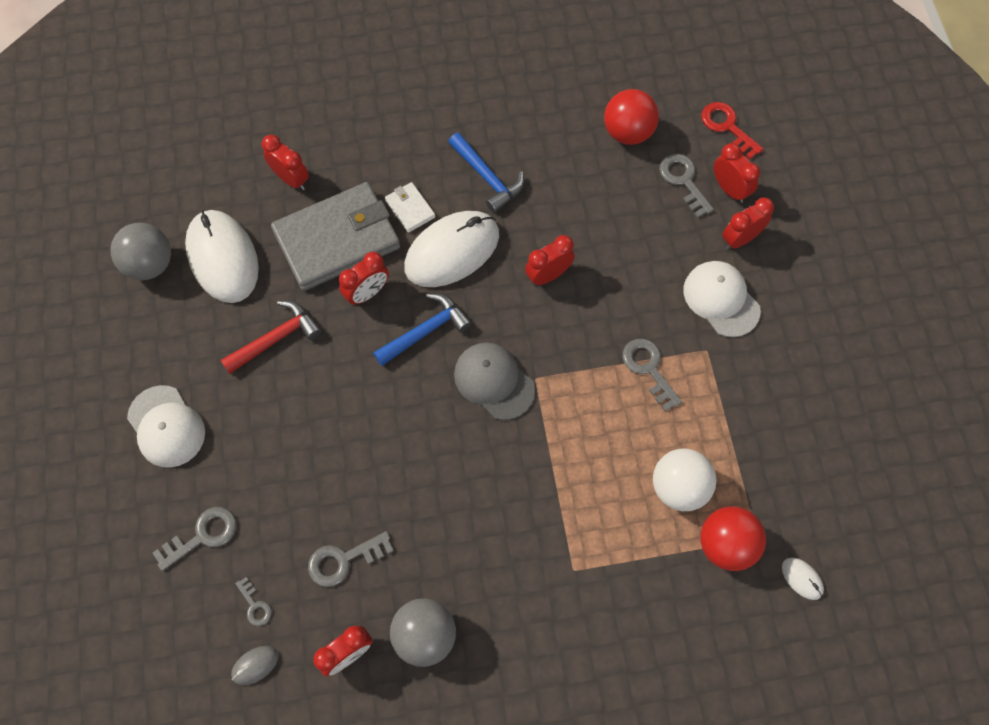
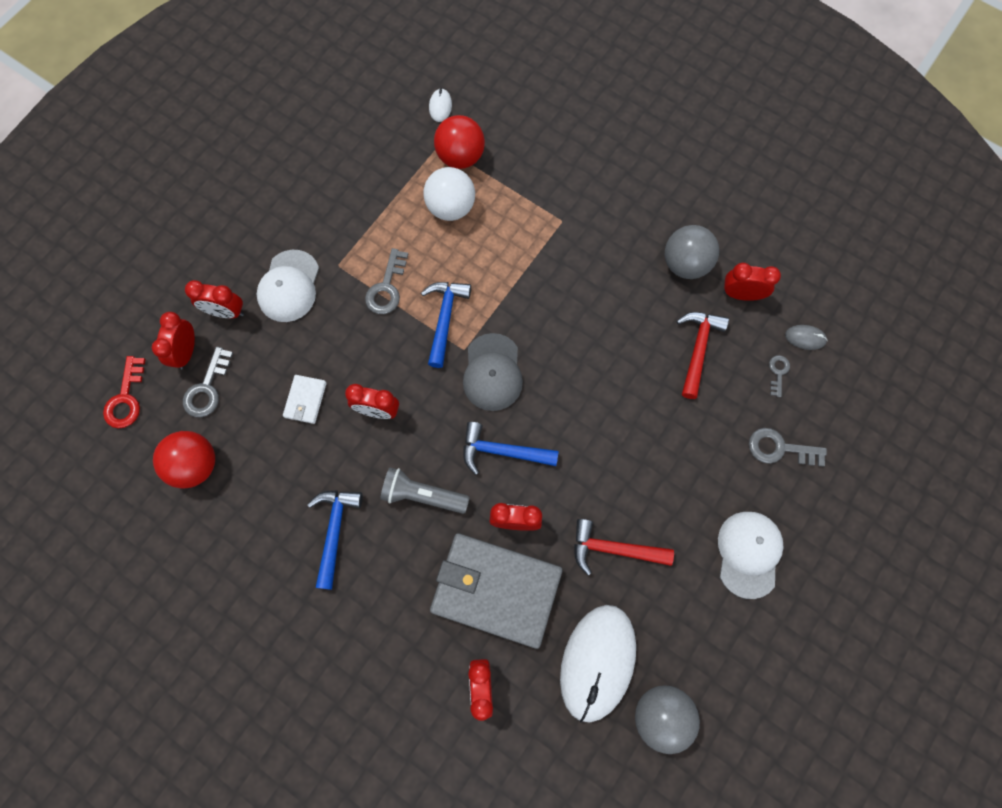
camera: 135 degrees left, 5 degrees up
grey key [308,531,394,587] -> red hammer [676,312,729,399]
white wallet [385,182,435,233] -> white wallet moved to [283,375,327,424]
white mouse [404,211,499,287] -> grey flashlight [380,467,470,514]
none -> blue hammer [421,282,471,368]

